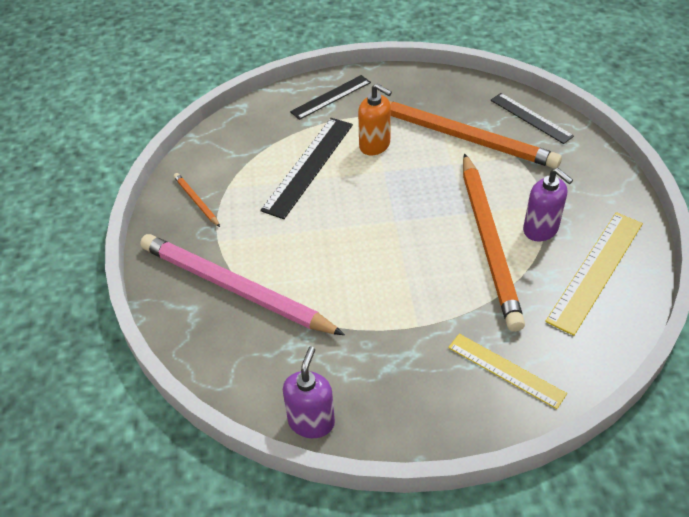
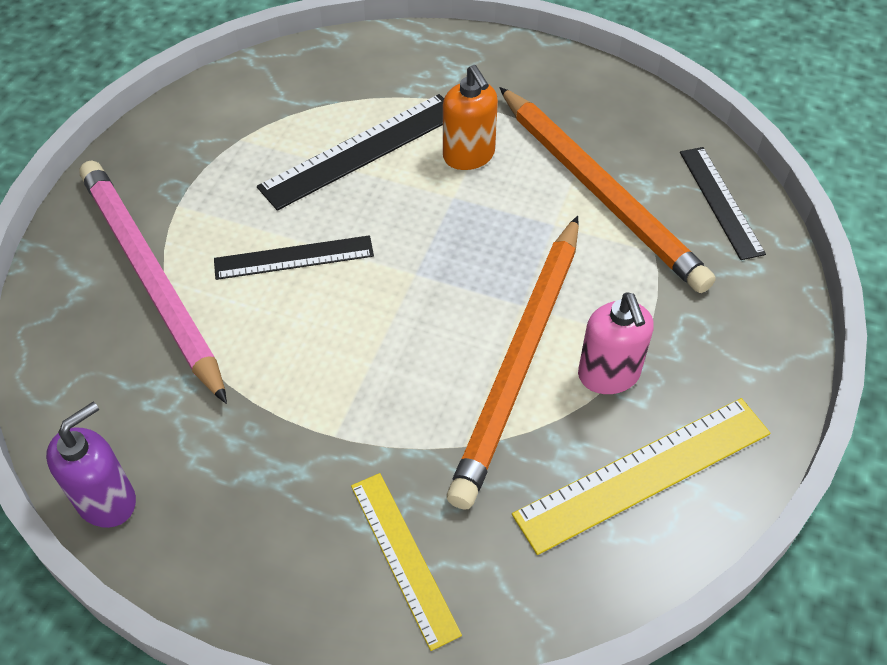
camera: 25 degrees right, 5 degrees up
orange pencil [174,173,220,227] -> none
black ruler [290,75,371,120] -> black ruler moved to [214,235,374,280]
purple soap dispenser [523,168,573,242] -> pink soap dispenser [578,292,654,394]

